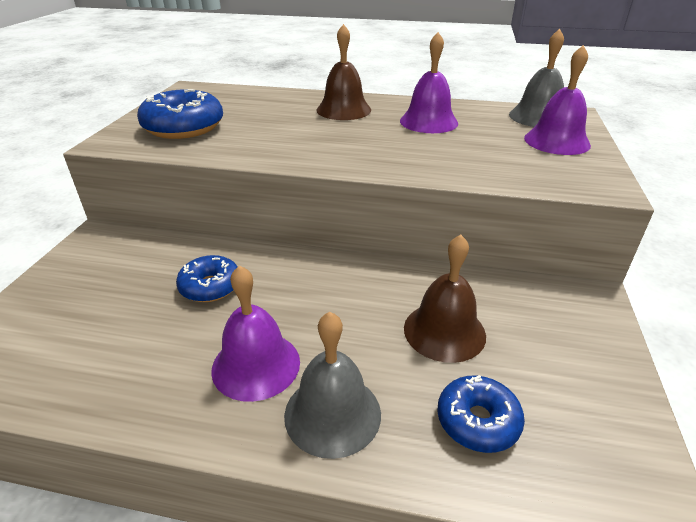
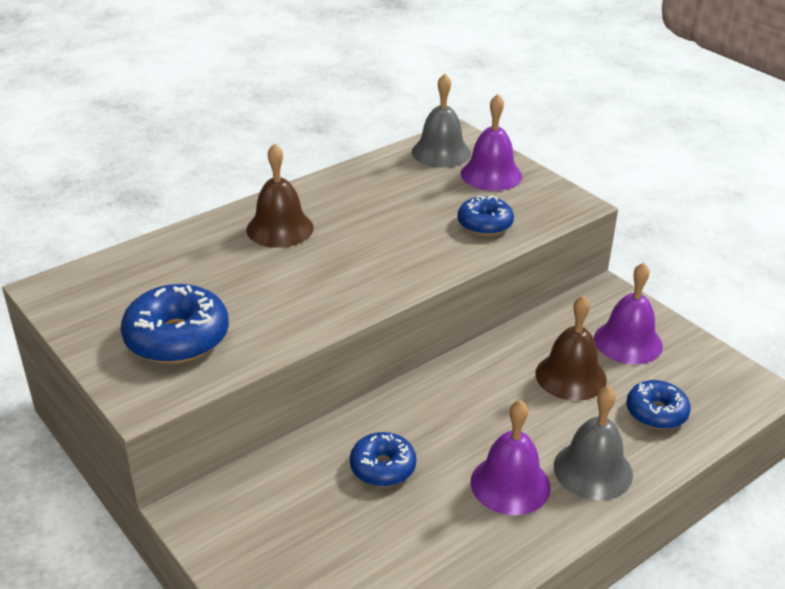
camera: 50 degrees left, 0 degrees up
purple bell [400,32,458,133] -> purple bell moved to [594,262,663,364]
none -> blue donut [458,195,514,236]

